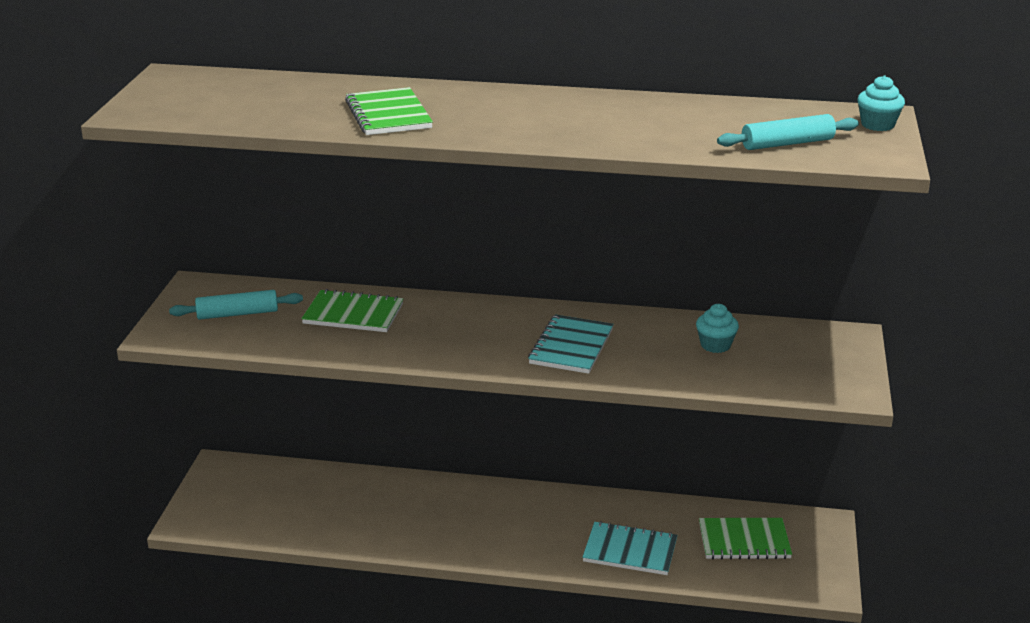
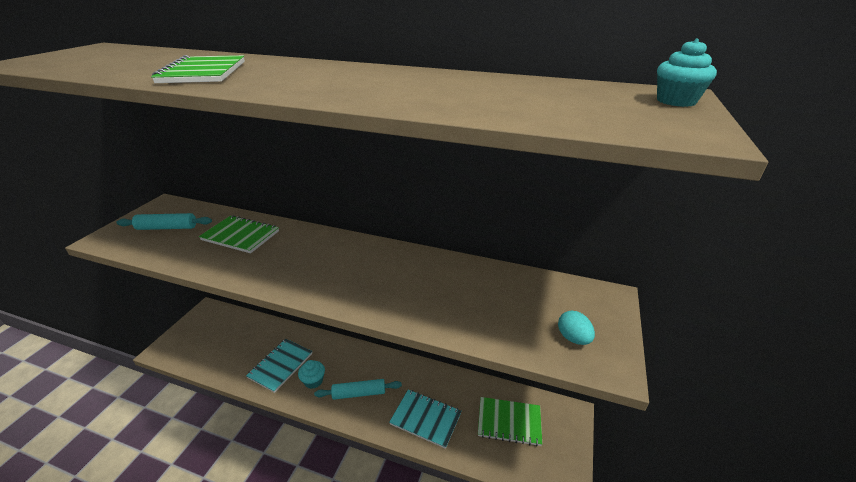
camera: 10 degrees right, 5 degrees up
turquoise notebook [528,314,614,374] -> turquoise notebook moved to [246,339,312,393]
turquoise cupcake [696,304,739,353] -> turquoise cupcake moved to [298,360,325,389]
turquoise rolling pin [717,114,859,150] -> turquoise rolling pin moved to [314,379,402,400]
none -> turquoise egg [558,311,595,345]

